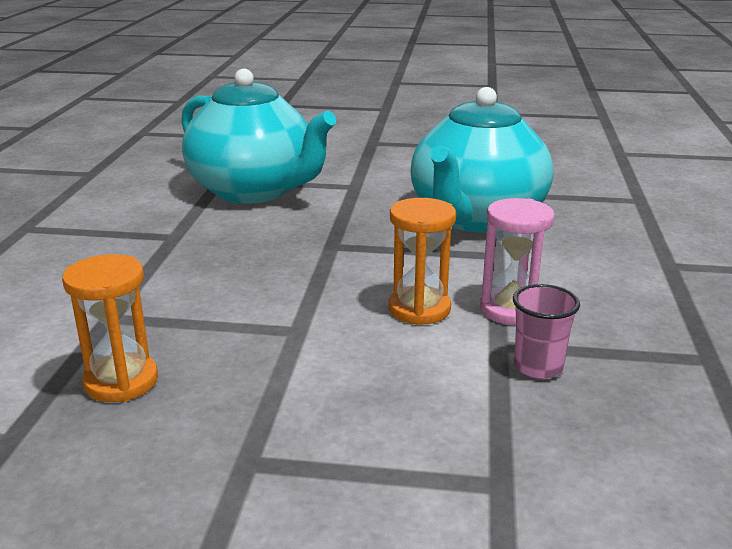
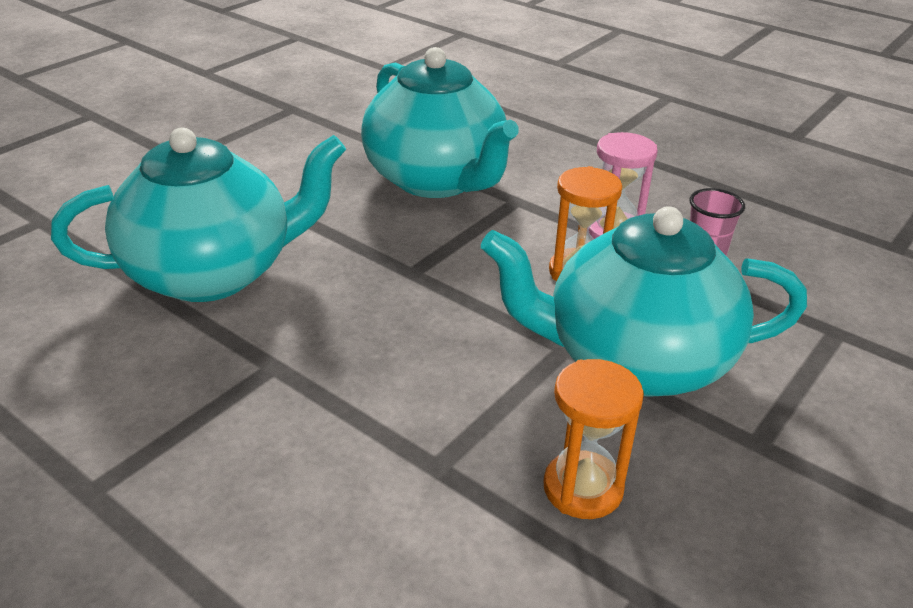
camera: 60 degrees left, 10 degrees up
none -> turquoise teapot [481,206,807,397]

